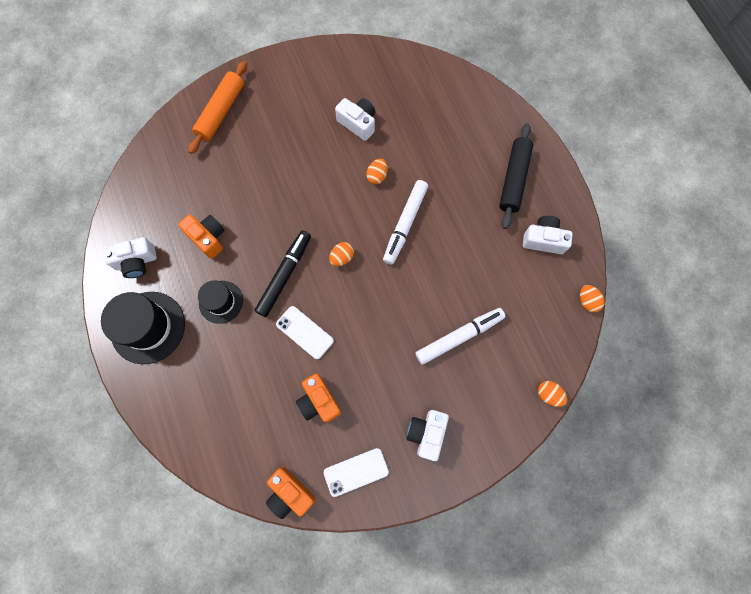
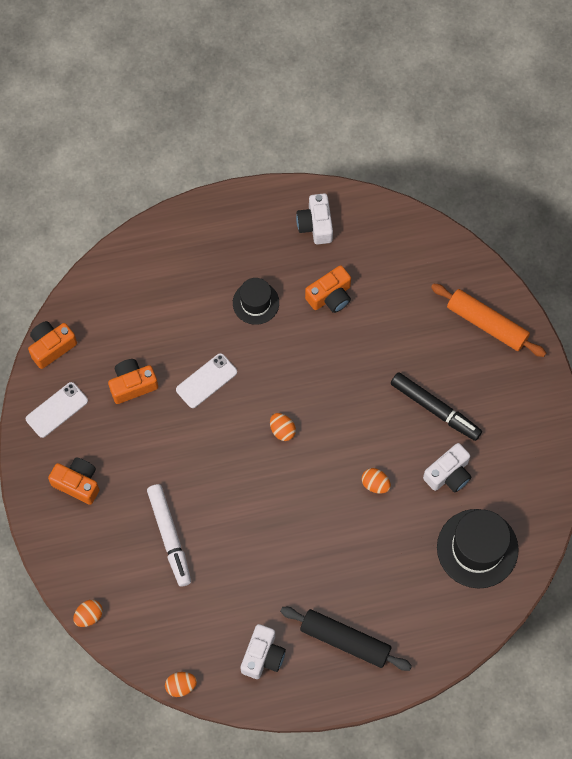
camera: 100 degrees right, 5 degrees down
black hat [101,292,185,364] -> black hat moved to [437,509,519,589]
black marker [255,230,311,317] -> black marker moved to [391,372,482,441]
white phone [324,448,389,497] -> white phone turned 60 degrees clockwise [26,382,88,438]
white marker [383,180,428,265] -> none
white camera [407,410,449,461] -> orange camera [48,458,99,505]

